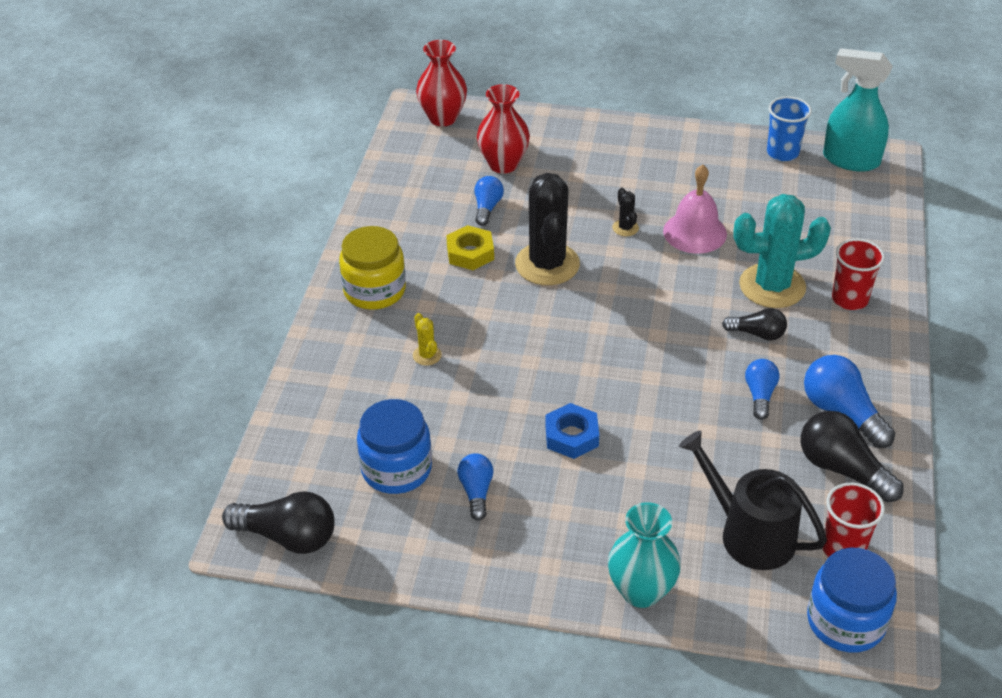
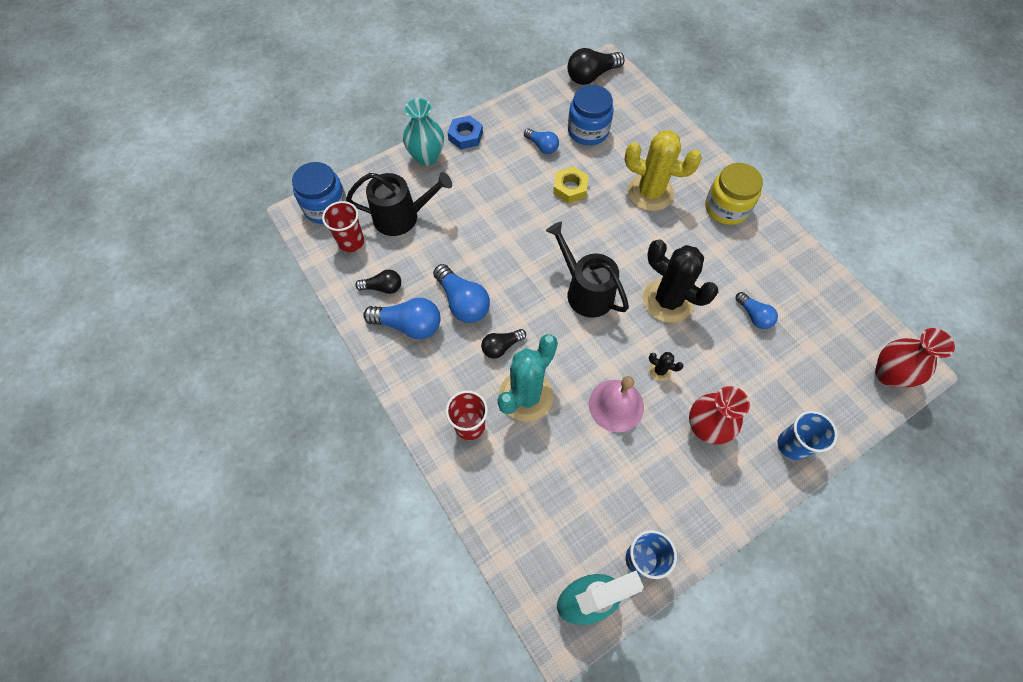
camera: 135 degrees right, 20 degrees up
yellow cactus [413,313,442,366] -> yellow cactus [624,130,702,211], size x2.39
yellow nut [446,225,494,270] -> yellow nut moved to [553,166,589,203]
red vase [477,84,530,173] -> red vase moved to [689,386,750,444]
blue nut [545,403,599,459] -> blue nut moved to [447,115,483,150]
blue light bulb [745,359,779,420] -> blue light bulb [433,264,490,323], size x1.65
black light bulb [801,411,904,503] -> black light bulb [355,270,401,294], size x0.61
none -> black watering can [546,222,629,318]
none -> blue cup [777,411,838,460]

